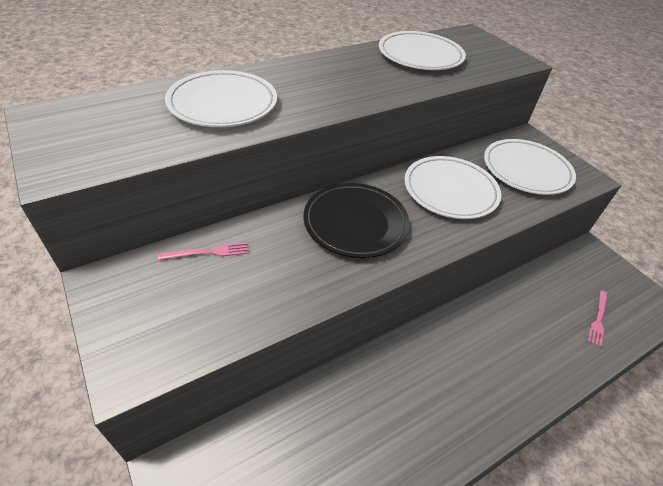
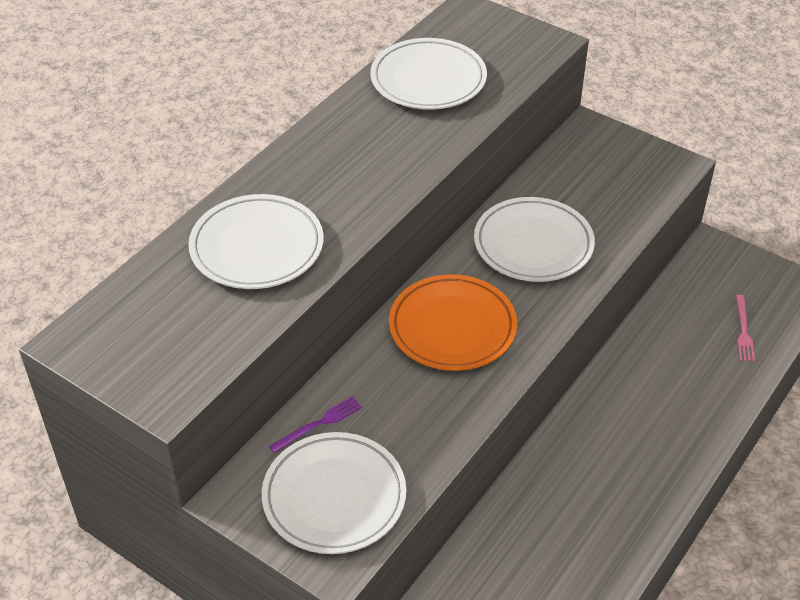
camera: 20 degrees left, 0 degrees up
pink fork [158,242,248,260] -> purple fork [269,396,362,453]
black plate [303,183,410,258] -> orange plate [389,274,517,371]
white plate [484,139,576,195] -> white plate moved to [262,432,406,554]

